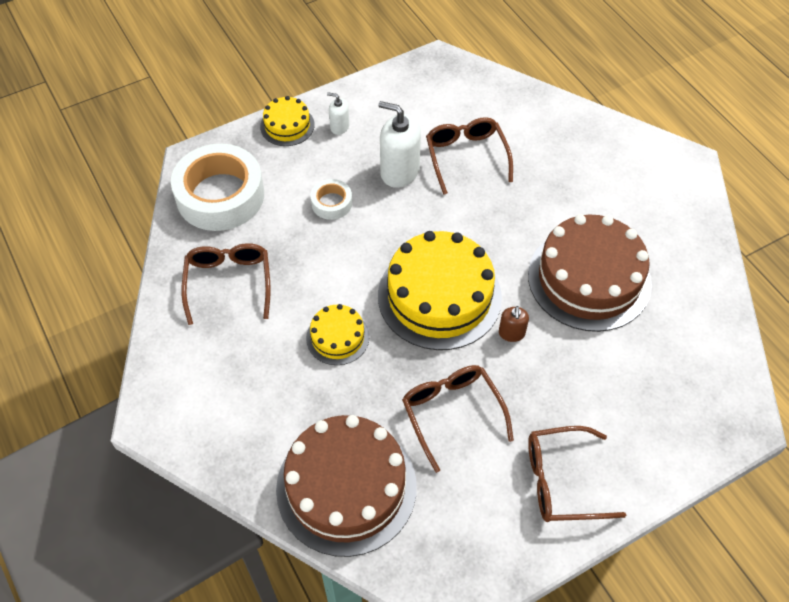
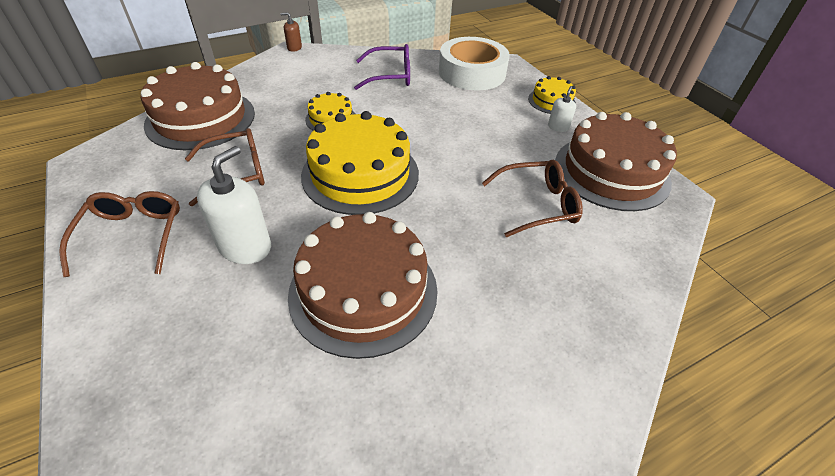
camera: 90 degrees right, 10 degrees down
brown glasses [181,243,271,325] -> purple glasses [354,44,410,90]
white tape [310,179,352,220] -> none
white soap dispenser [378,101,421,188] -> white soap dispenser moved to [197,146,271,264]
brown soap dispenser [499,306,529,342] -> brown soap dispenser moved to [280,12,302,52]
none -> brown cake [555,112,677,211]

